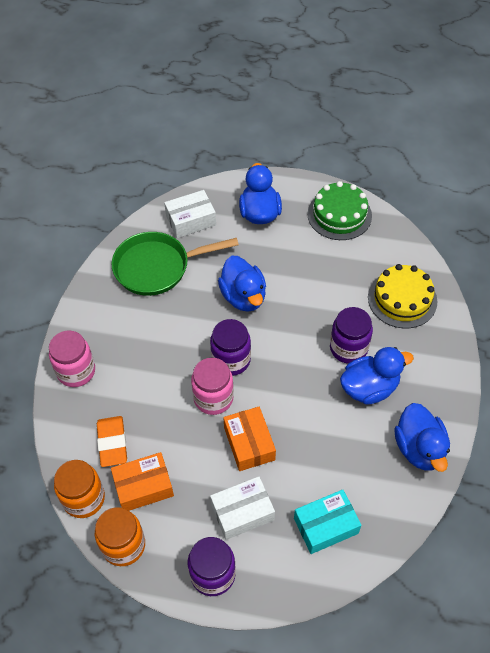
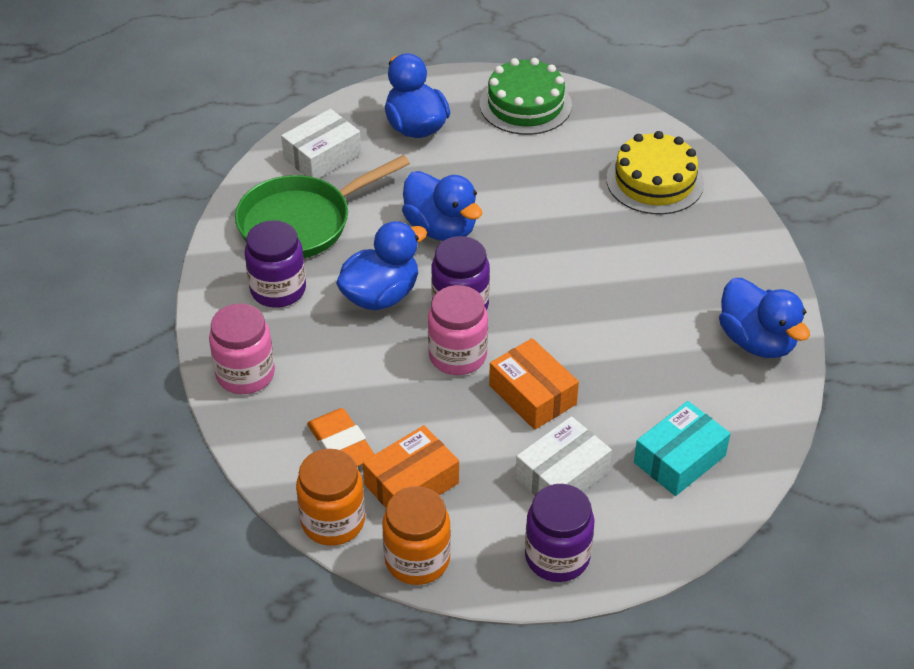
camera: 20 degrees left, 10 degrees down
purple jar [330,307,373,364] -> purple jar moved to [245,220,306,308]
blue duck [340,347,414,405] -> blue duck moved to [336,221,427,310]

